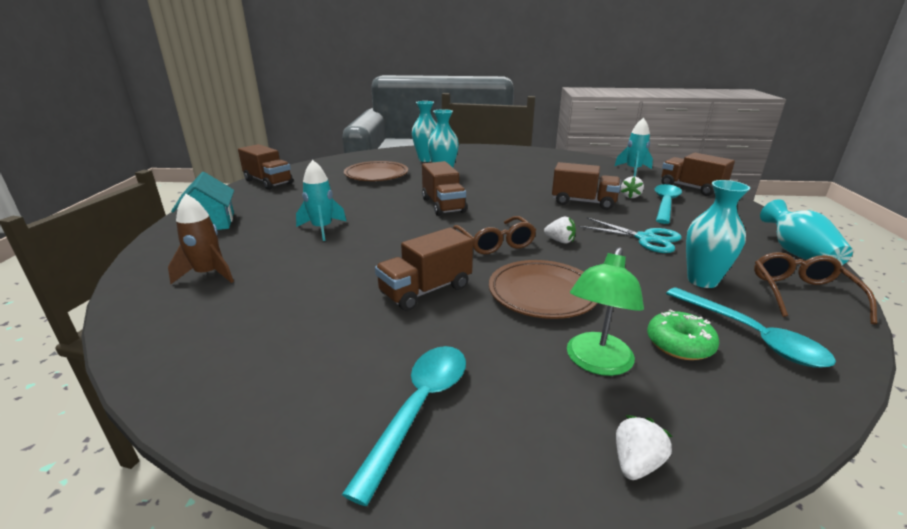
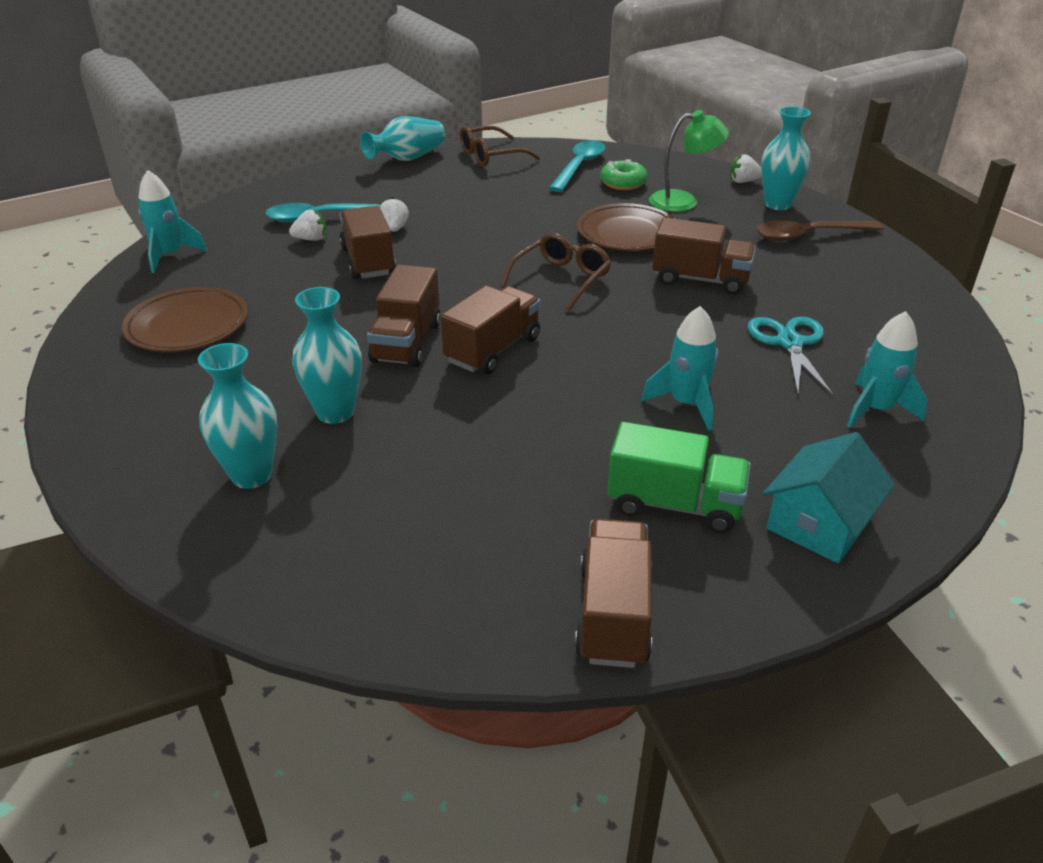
camera: 125 degrees left, 10 degrees up
brown rocket [168,194,234,284] -> turquoise rocket [847,311,927,428]
turquoise spoon [342,346,466,506] -> brown spoon [756,220,883,241]
brown plate [344,161,408,181] -> brown plate moved to [122,287,248,352]
white strawberry [544,216,576,243] -> white strawberry moved to [379,197,409,232]
turquoise scissors [579,218,682,253] -> turquoise scissors moved to [748,317,834,397]
brown truck [662,153,735,196] -> brown truck moved to [367,265,441,367]
turquoise vase [686,180,750,288] -> turquoise vase moved to [761,106,811,210]
none -> green truck [607,422,751,533]

